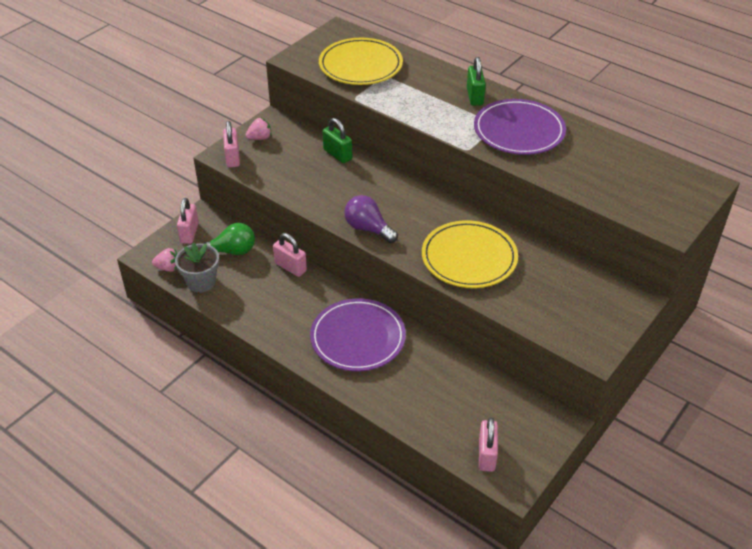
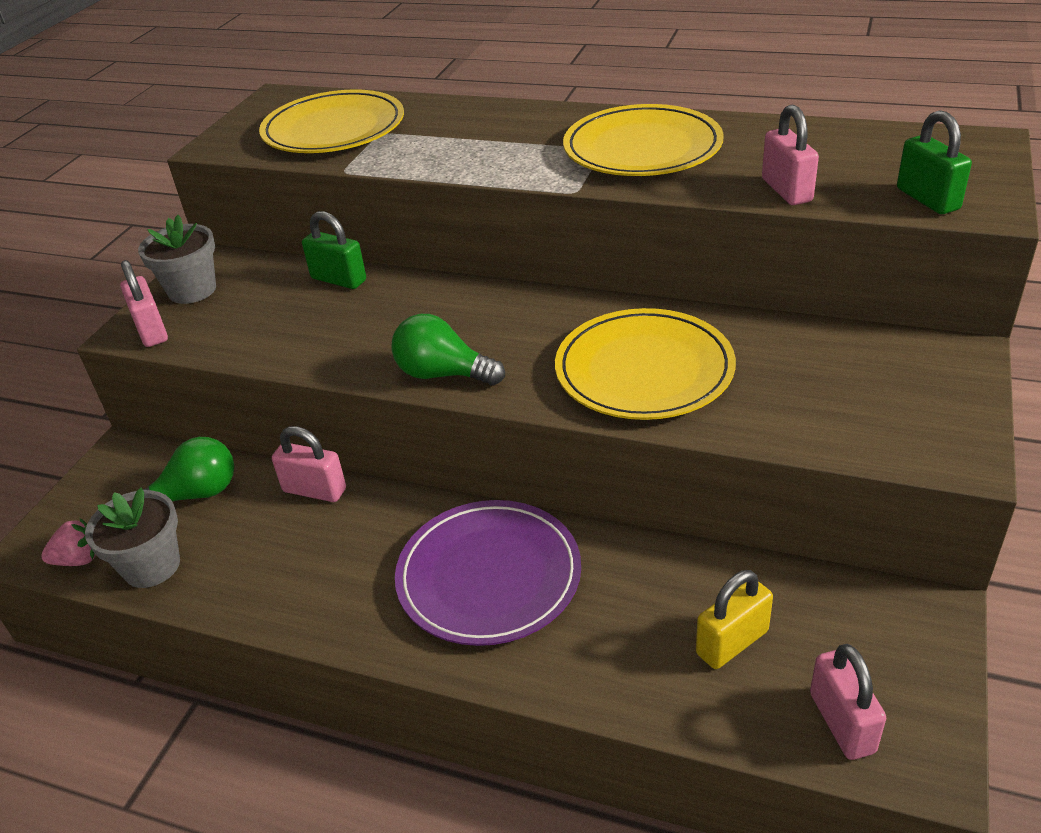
camera: 15 degrees left, 5 degrees down
pink padlock [177,198,199,244] -> pink padlock moved to [762,104,819,205]
pink strawberry [245,118,272,140] -> grey flower pot [138,215,216,304]
purple light bulb [344,195,398,243] -> green light bulb [391,314,505,385]
green padlock [467,57,486,106] -> green padlock moved to [897,110,972,214]
purple plate [474,99,566,155] -> yellow plate [563,104,724,176]
none -> yellow padlock [696,570,773,669]

